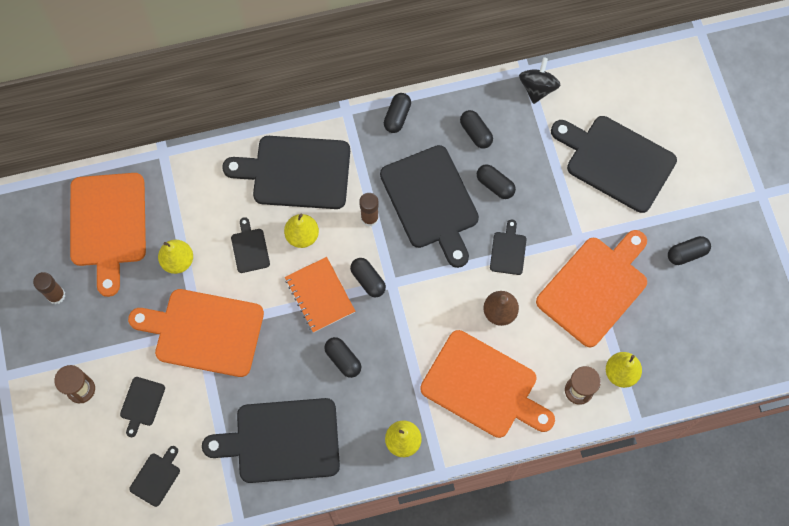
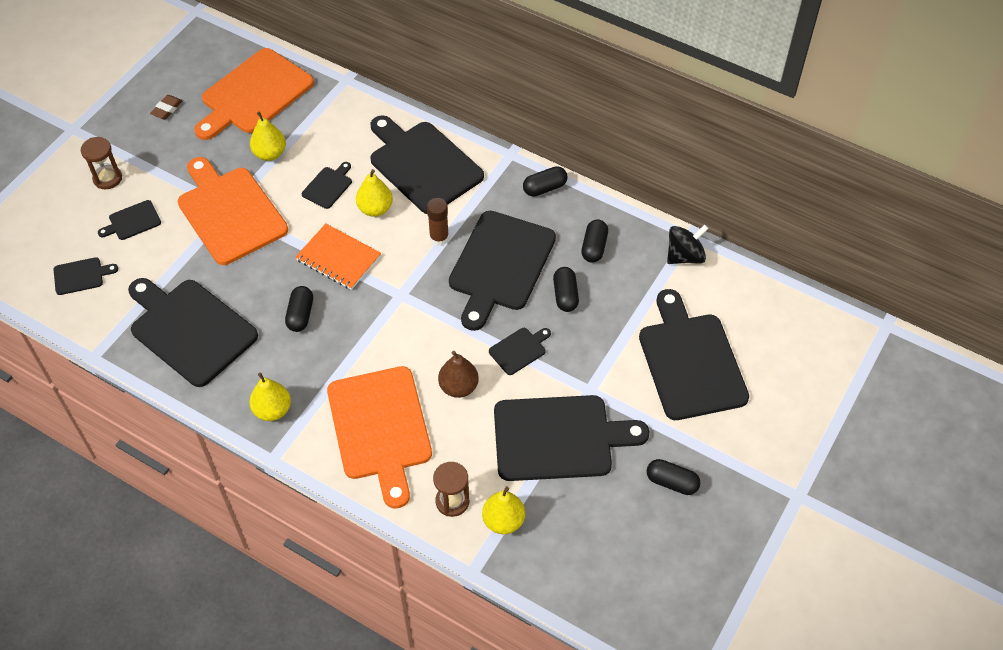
camera: 45 degrees right, 15 degrees down
brown glue stick [33,272,65,304] -> brown eraser [150,95,183,120]
orange notebook [285,257,355,333] -> orange notebook turned 75 degrees counterclockwise [295,223,381,290]
black capsule [350,258,386,297] -> none
orange cutting board [536,230,647,347] -> black cutting board [494,395,649,481]

